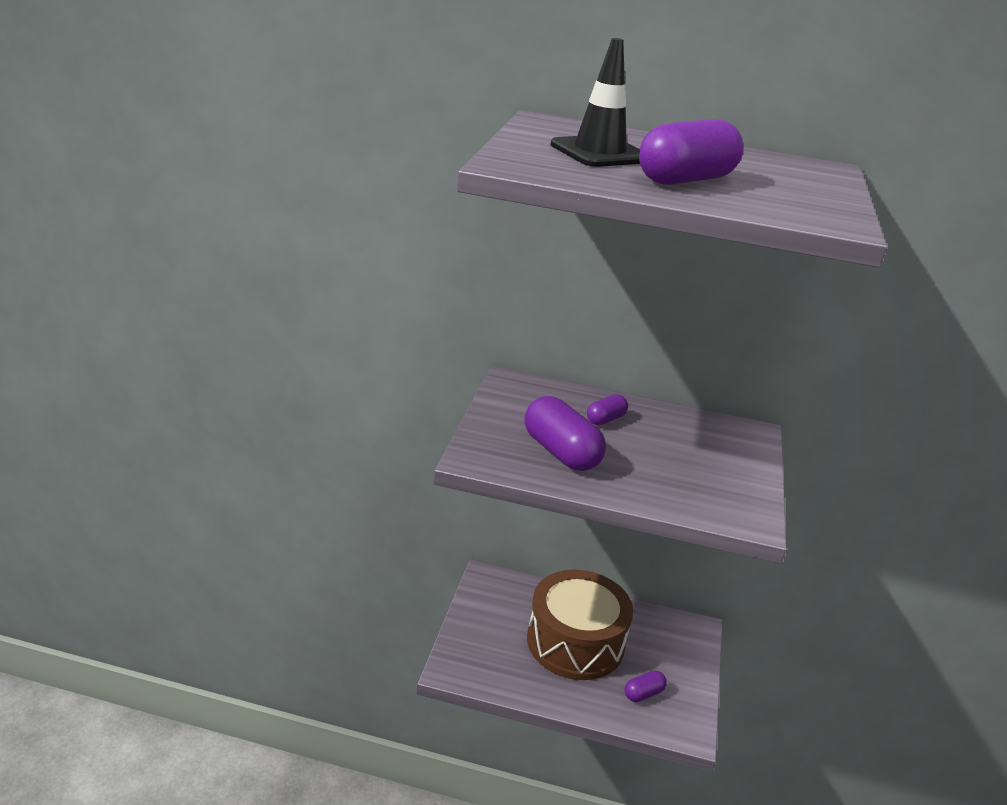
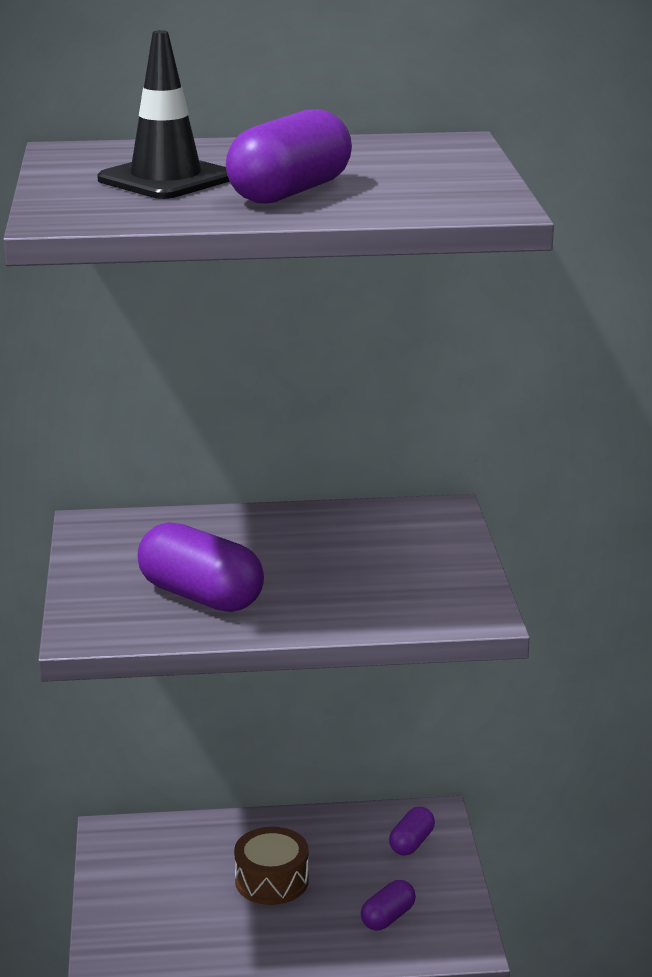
camera: 15 degrees left, 5 degrees down
brown drum [527,570,633,680] -> brown drum [234,827,309,905], size x0.51
purple capsule [587,394,628,425] -> purple capsule moved to [389,807,435,856]

